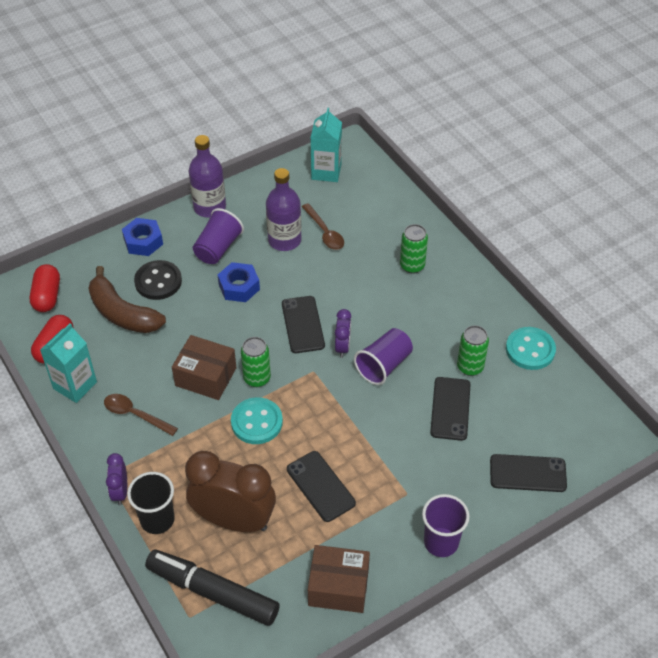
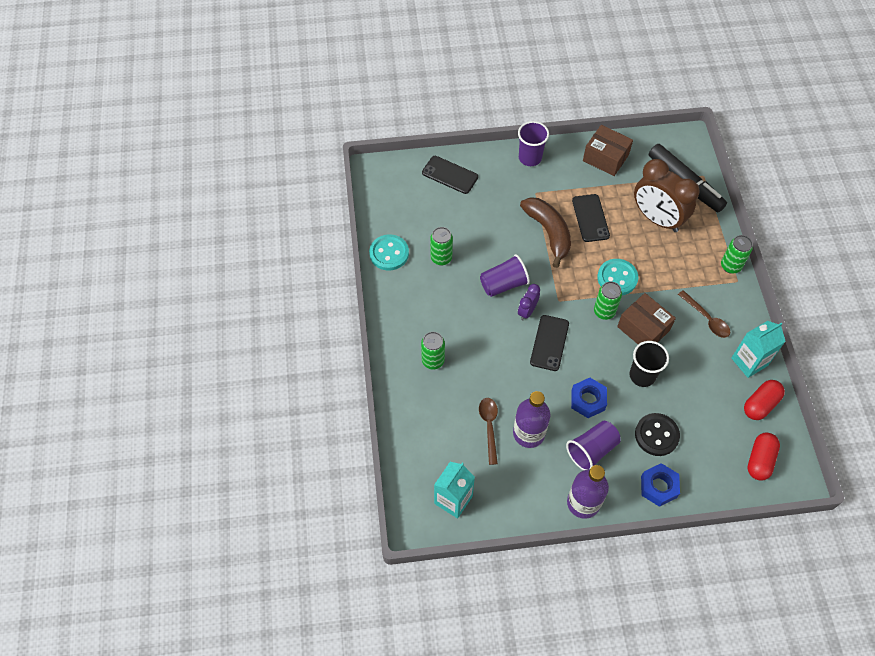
camera: 155 degrees left, 10 degrees up
brown banana [88,266,166,333] -> brown banana moved to [520,197,571,268]
purple clock [106,453,127,505] -> green can [721,235,753,274]
black cup [127,472,175,534] -> black cup moved to [629,341,669,387]
black phone [430,377,471,441] -> none

